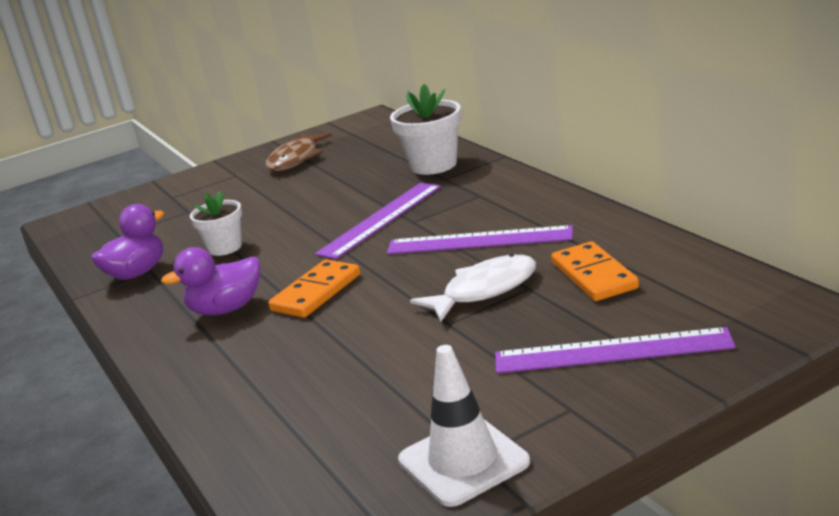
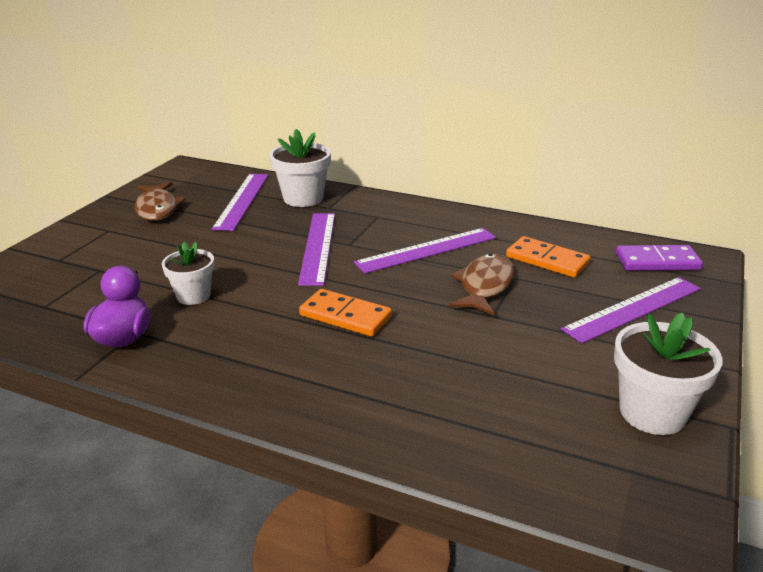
camera: 40 degrees left, 5 degrees up
purple duck [161,247,260,315] -> none
orange domino [268,259,360,318] -> orange domino turned 60 degrees counterclockwise [299,289,392,336]
white traffic cone [398,345,530,507] -> white flower pot [614,312,722,435]
white fish [410,253,536,322] -> brown fish [449,254,515,315]
none -> purple ruler [212,174,268,231]
none -> purple domino [616,245,703,271]

